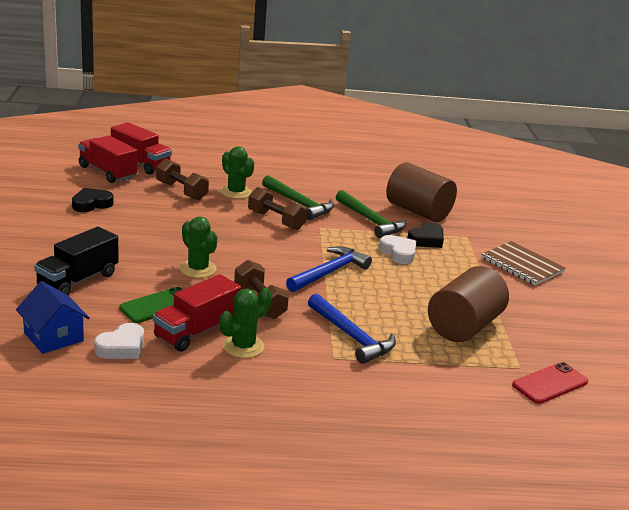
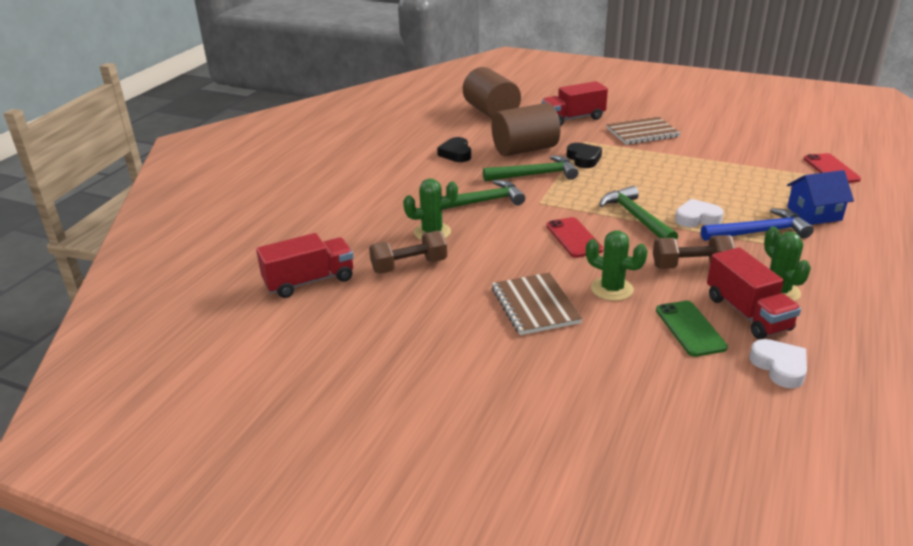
camera: 60 degrees left, 5 degrees up
blue house [16,281,90,354] -> blue house moved to [787,170,854,225]
black truck [34,227,119,295] -> none
black heart [72,188,114,212] -> black heart moved to [437,137,471,162]
red truck [78,135,137,183] -> red truck moved to [542,81,608,126]
green cactus [180,216,218,278] -> green cactus turned 45 degrees clockwise [586,230,648,301]
brown dumbbell [248,187,307,230] -> none
blue hammer [286,246,372,292] -> green hammer [599,186,678,240]
white heart [379,235,416,264] -> white heart moved to [675,199,724,227]
brown cylinder [428,266,509,342] -> brown cylinder moved to [463,67,521,118]
none -> brown notebook [492,272,583,335]
none -> red phone [546,217,604,258]

